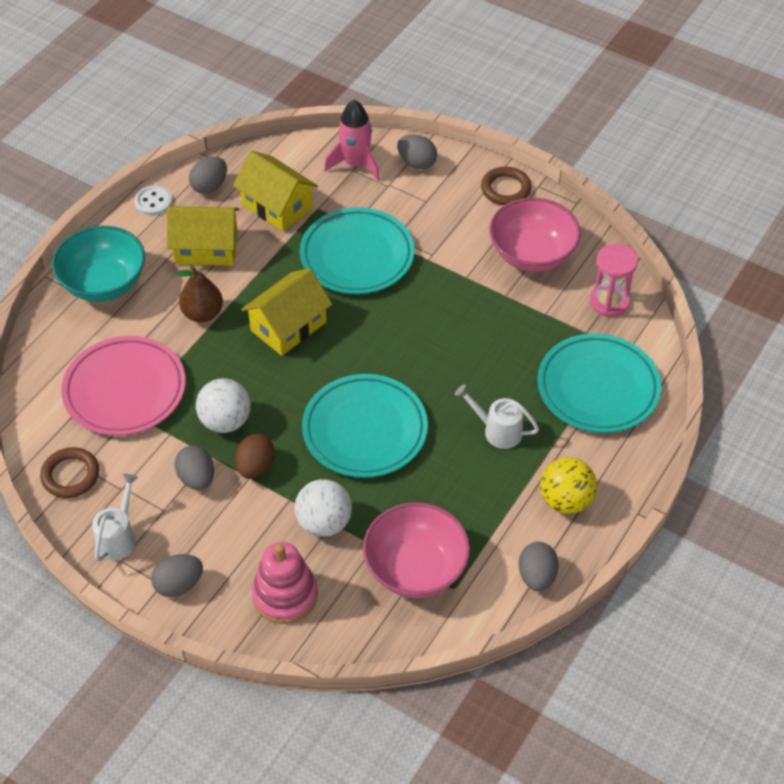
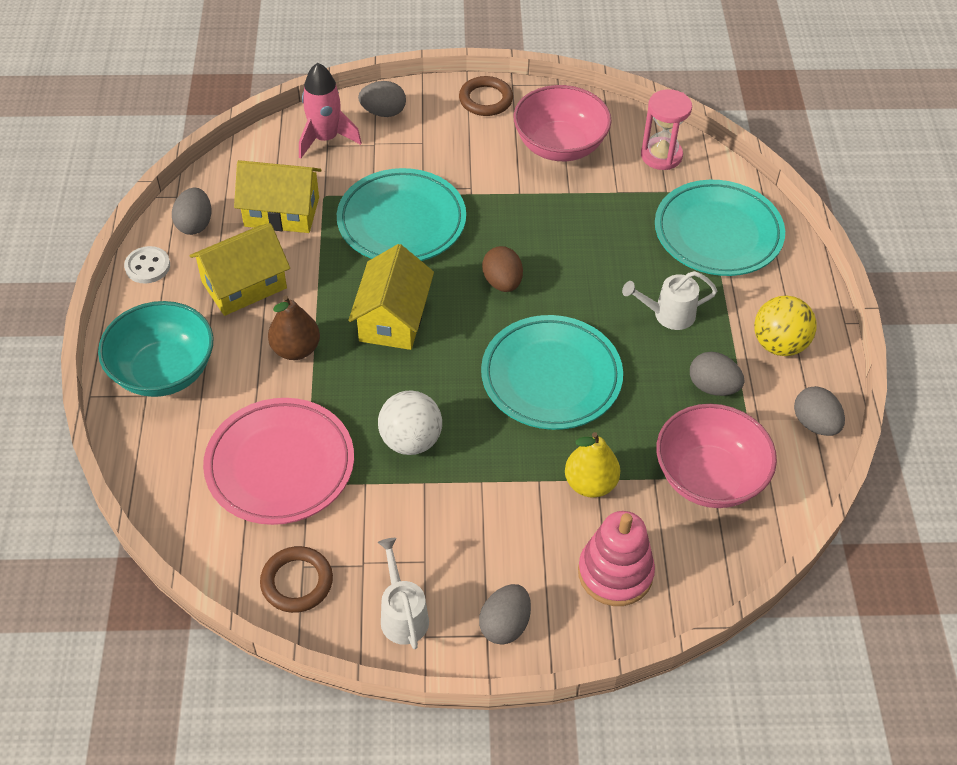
camera: 35 degrees left, 0 degrees up
grey egg [175,445,214,490] -> grey egg moved to [690,352,744,396]
brown egg [235,434,275,479] -> brown egg moved to [482,246,523,292]
white ball [295,479,352,537] -> yellow pear [565,432,620,498]

